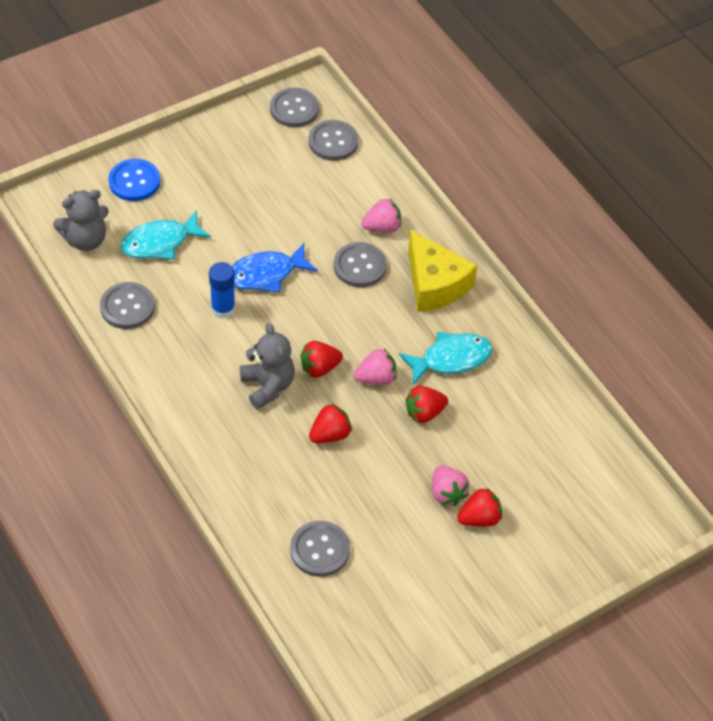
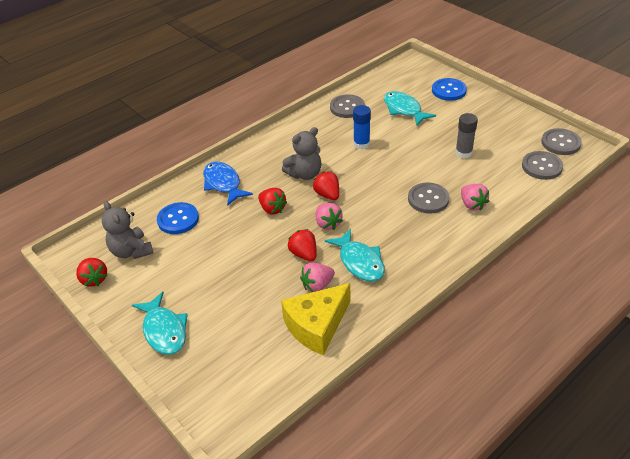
camera: 85 degrees right, 10 degrees down
grey teddy bear [53,190,109,251] -> grey teddy bear moved to [102,201,153,259]
blue fish [232,243,318,292] -> blue fish moved to [203,162,253,206]
grey button [290,521,350,577] -> blue button [157,202,199,234]
yellow cheese [408,230,478,312] -> yellow cheese moved to [281,283,350,356]
pink strawberry [432,466,470,506] -> pink strawberry moved to [300,263,335,292]
red strawberry [457,487,502,527] -> red strawberry moved to [76,258,108,287]
none -> turquoise fish [132,292,188,355]
none -> grey glue stick [455,113,478,158]

